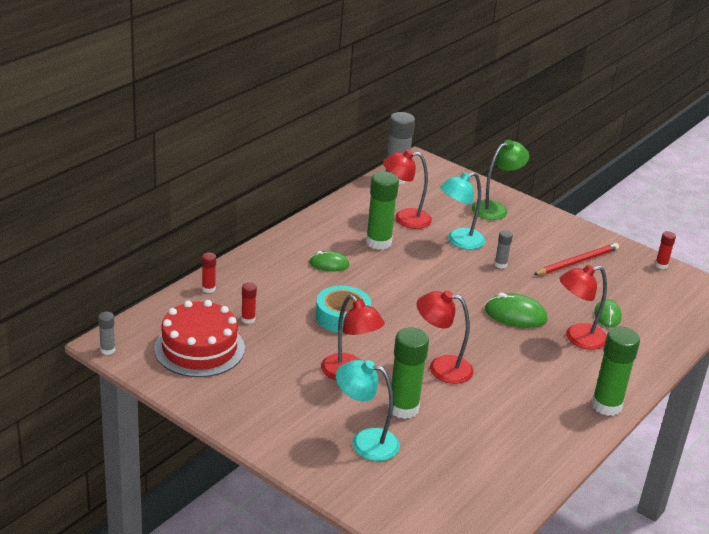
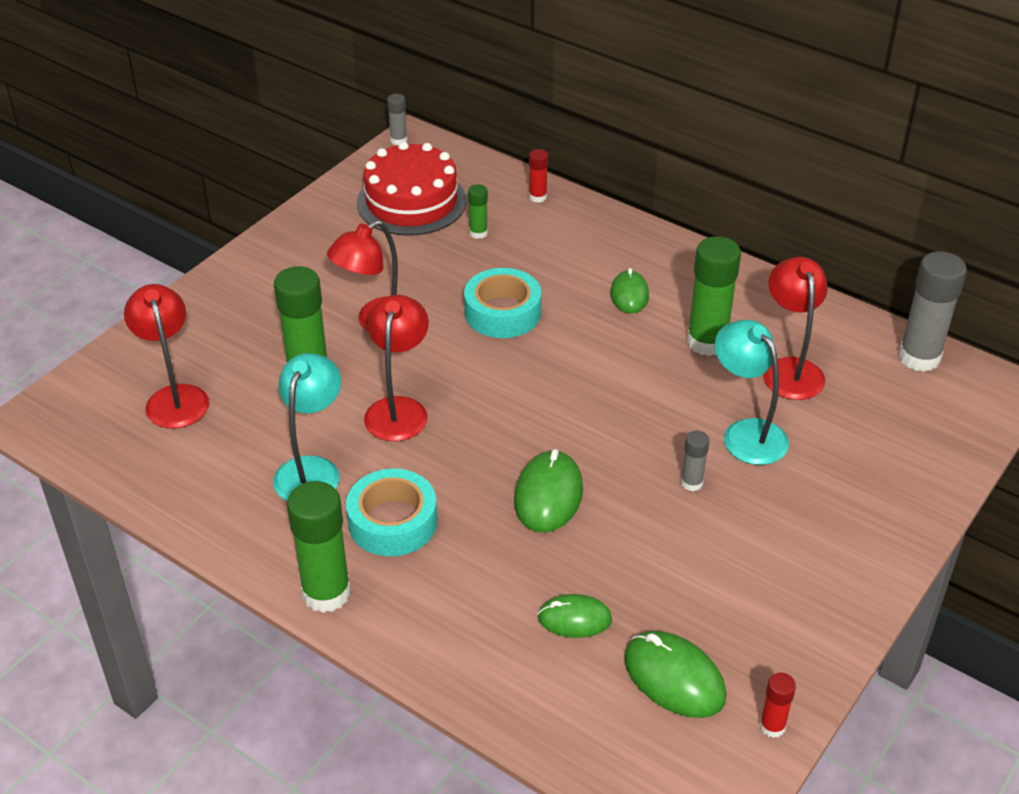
camera: 90 degrees right, 10 degrees up
red glue stick [241,282,257,324] -> green glue stick [468,184,488,239]
turquoise lamp [336,360,400,461] -> turquoise lamp moved to [273,353,341,501]
green lamp [472,140,529,220] -> none
red pencil [533,243,619,275] -> none
red lamp [560,265,607,350] -> red lamp moved to [124,284,209,428]
none -> turquoise tape [346,469,437,556]
none -> green mouse [624,631,727,718]

